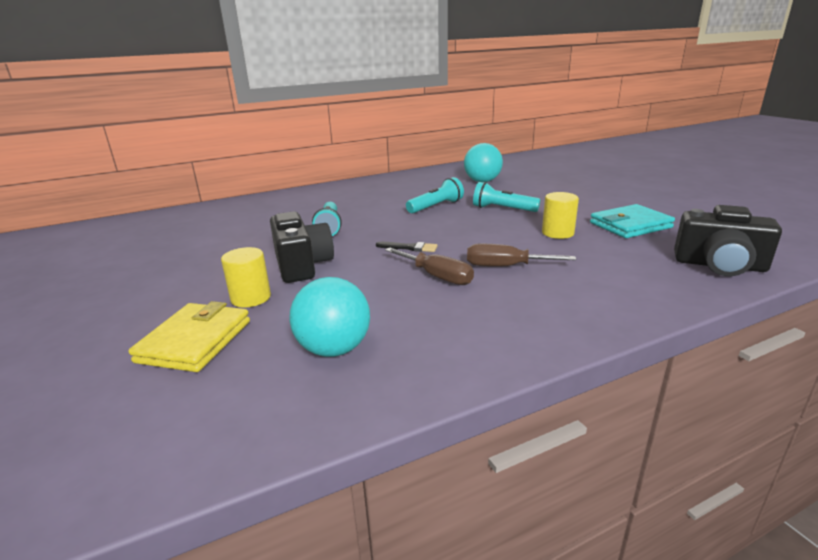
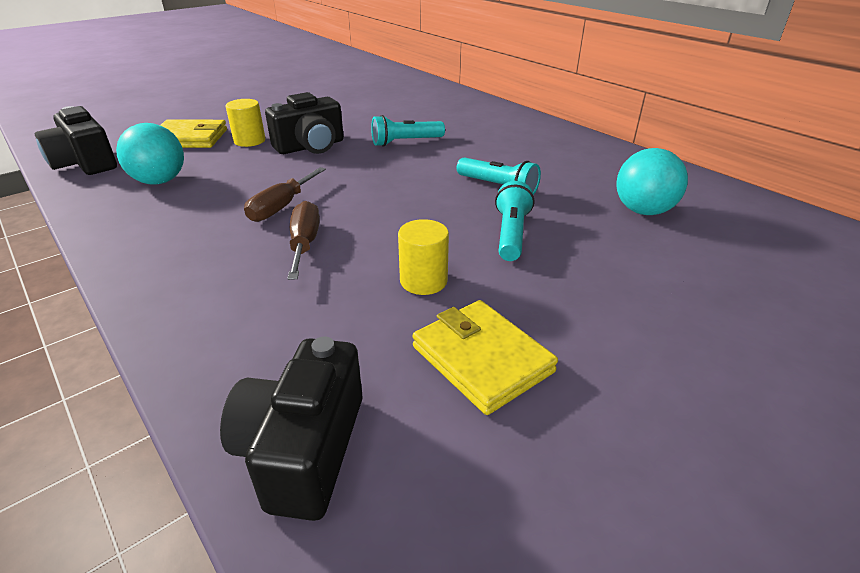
camera: 75 degrees right, 10 degrees up
black brush [376,242,437,252] -> none
turquoise wallet [590,204,675,238] -> yellow wallet [413,300,558,415]
none -> black camera [35,106,117,175]

